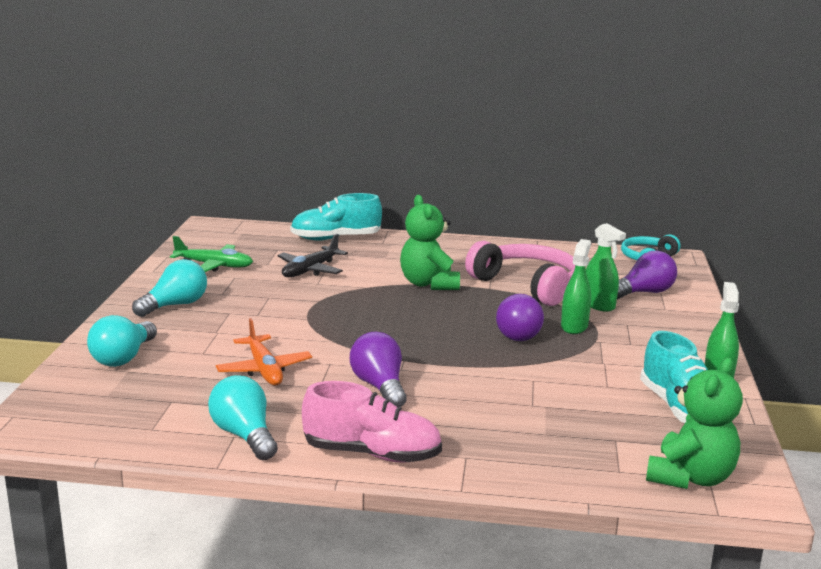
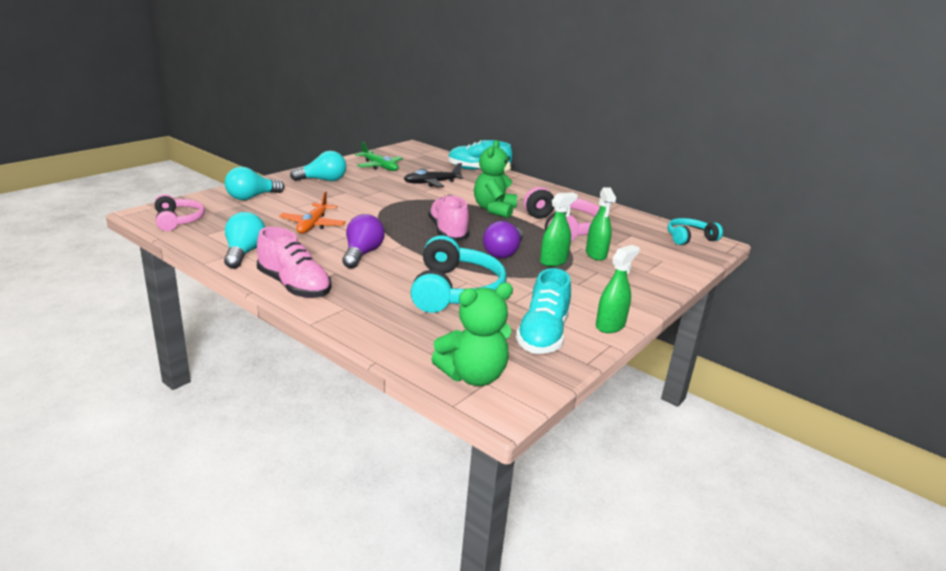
camera: 30 degrees right, 5 degrees up
purple light bulb [617,251,677,299] -> none
none -> pink headphones [154,194,205,231]
none -> turquoise headphones [411,235,507,313]
none -> pink shoe [428,194,469,241]

